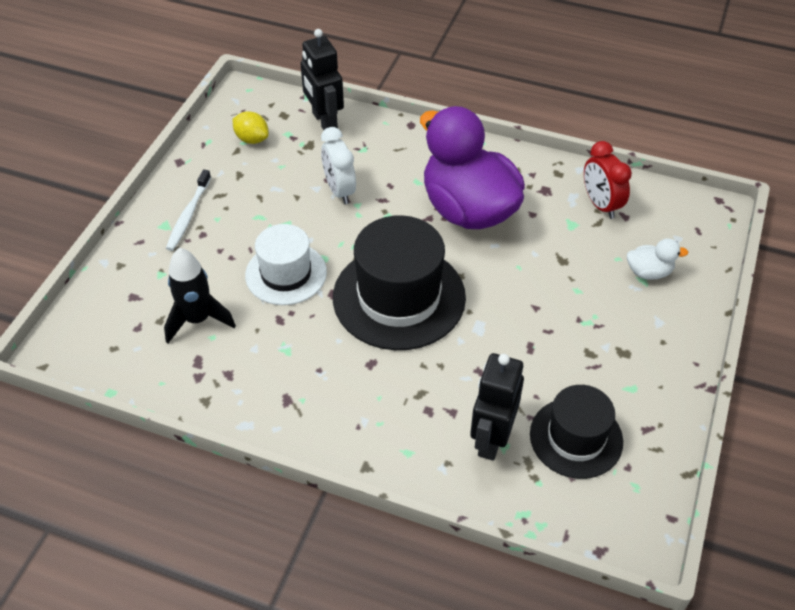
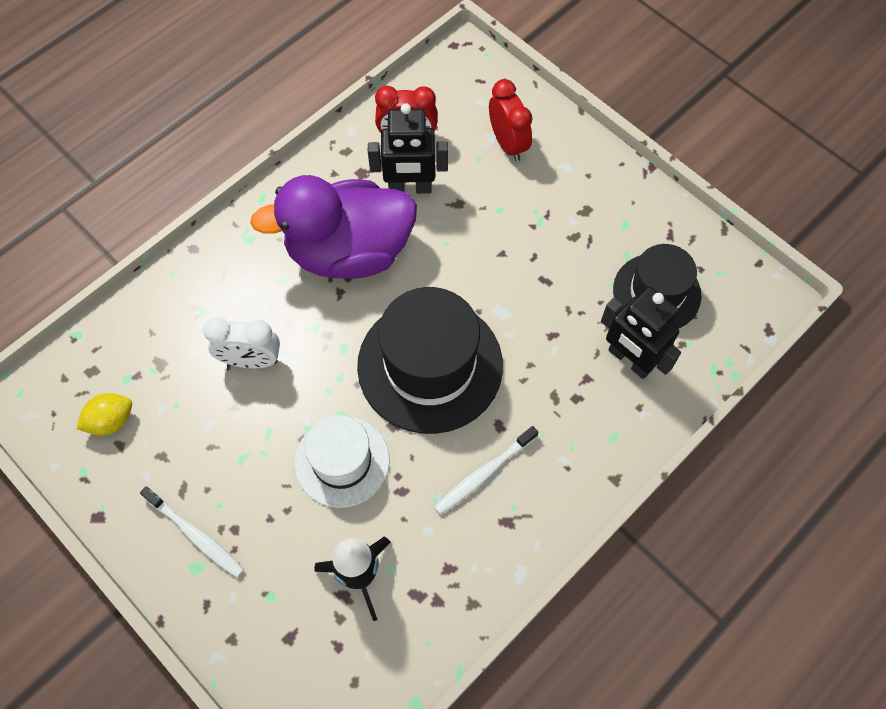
camera: 65 degrees left, 15 degrees up
black robot [300,29,344,130] -> black robot moved to [368,103,448,194]
white duck [627,238,688,280] -> red clock [489,79,532,161]
none -> white toothbrush [434,426,538,515]

